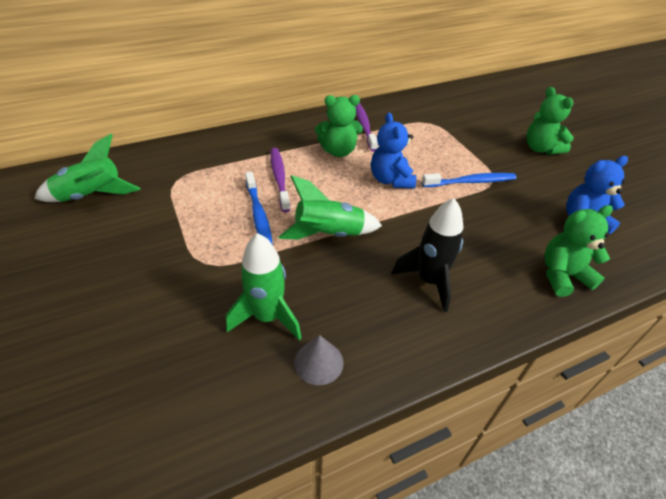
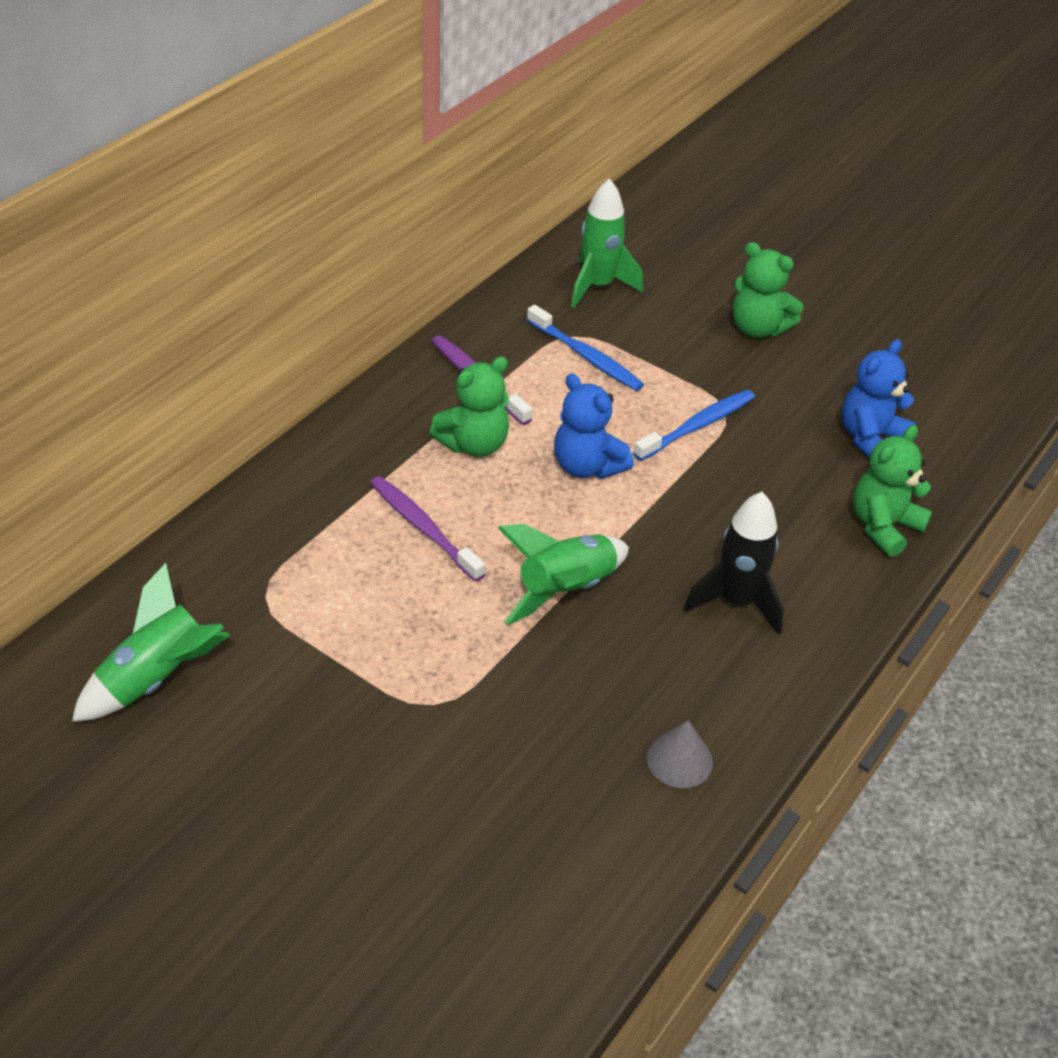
camera: 30 degrees left, 0 degrees up
green rocket [226,233,302,340] -> green rocket moved to [571,179,643,308]
blue toothbrush [245,172,273,245] -> blue toothbrush moved to [527,305,644,391]

